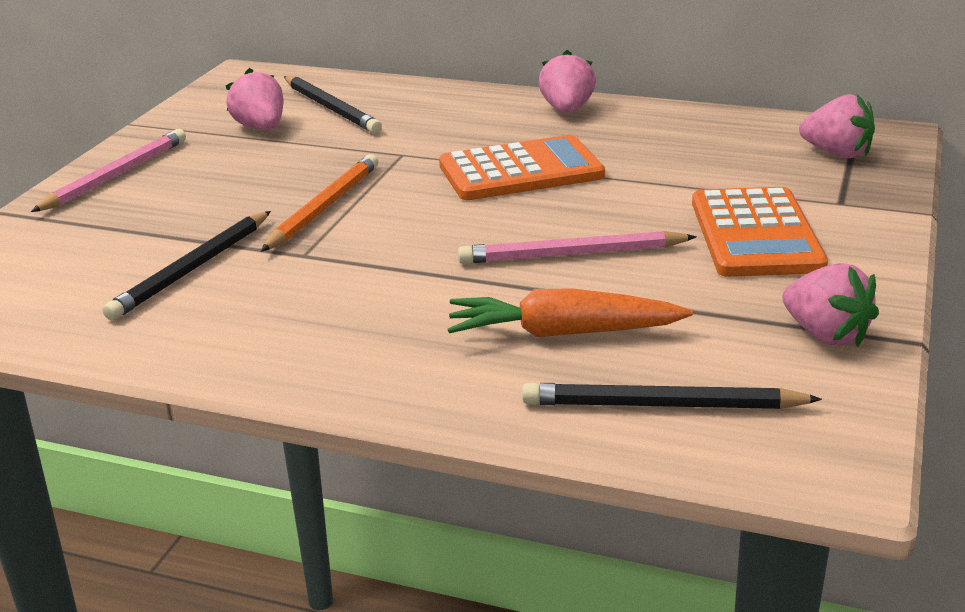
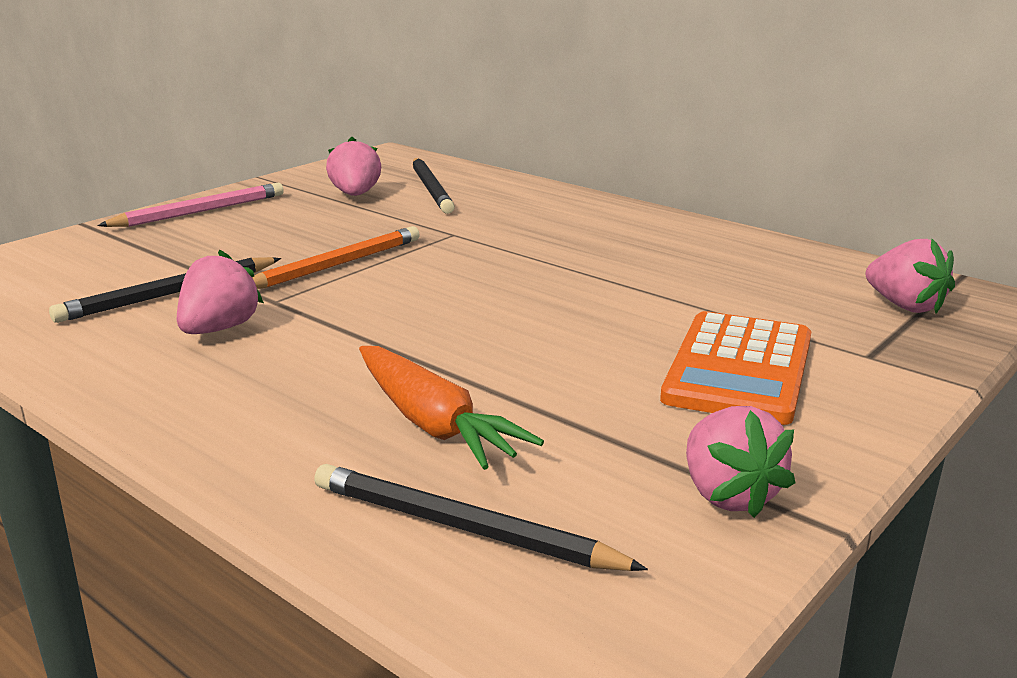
camera: 20 degrees right, 5 degrees down
orange calculator [439,135,605,200] -> none
orange carrot [448,288,693,337] -> orange carrot turned 150 degrees counterclockwise [359,346,544,470]
pink pencil [458,231,697,264] -> none
pink strawberry [539,50,596,113] -> pink strawberry moved to [177,249,264,334]

